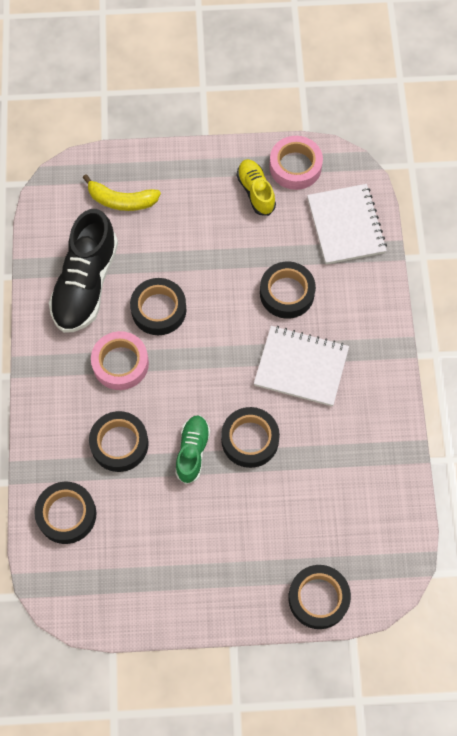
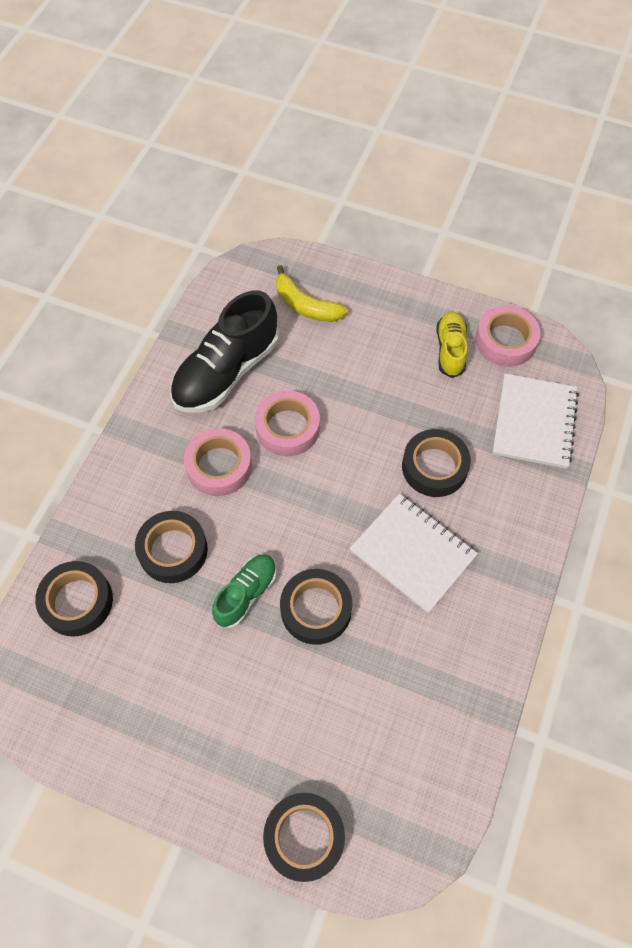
camera: 25 degrees right, 5 degrees down
black tape [130,278,186,335] -> pink tape [255,390,320,456]

